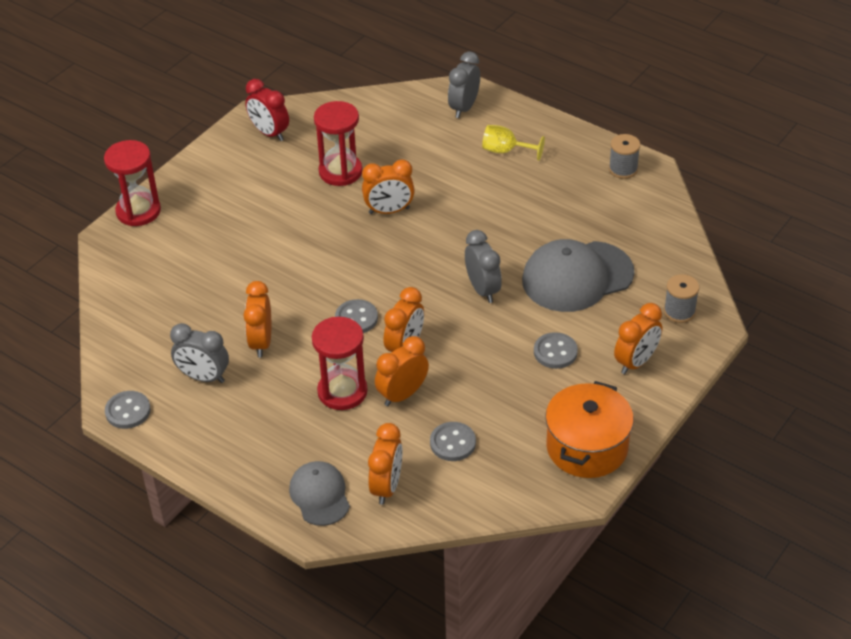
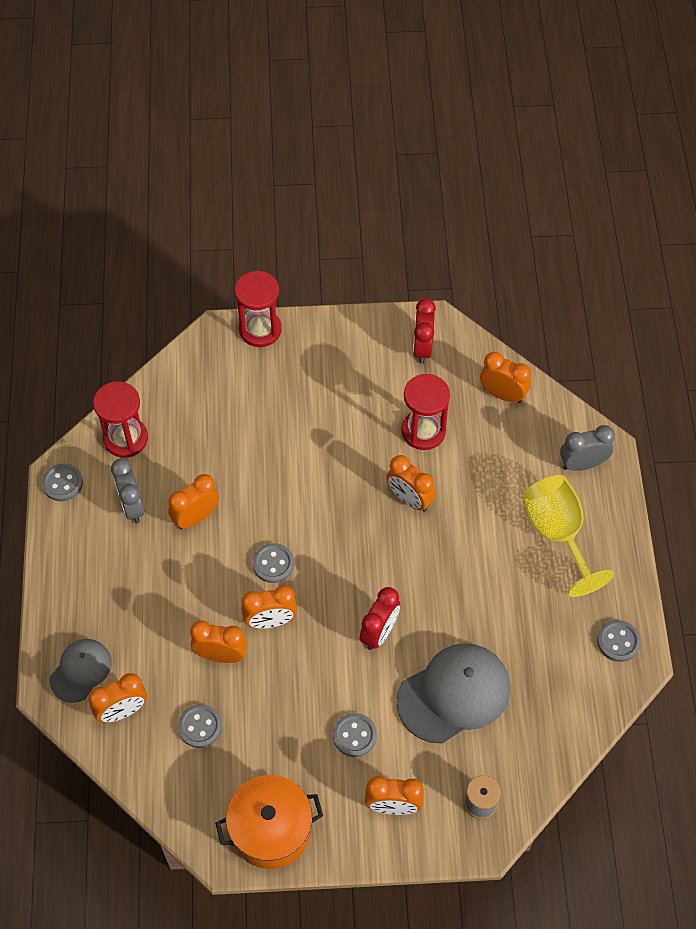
camera: 50 degrees right, 15 degrees up
red hourglass [312,317,368,410] -> red hourglass moved to [93,381,148,458]
grey clock [465,230,502,303] -> red clock [360,587,400,650]
yellow goblet [482,125,545,161] -> yellow goblet [522,475,614,597], size x1.82
grey cap [522,239,634,312] -> grey cap turned 120 degrees clockwise [396,643,510,744]
grey spool [609,134,640,179] -> grey button [597,620,641,662]
none -> orange clock [480,352,531,403]

